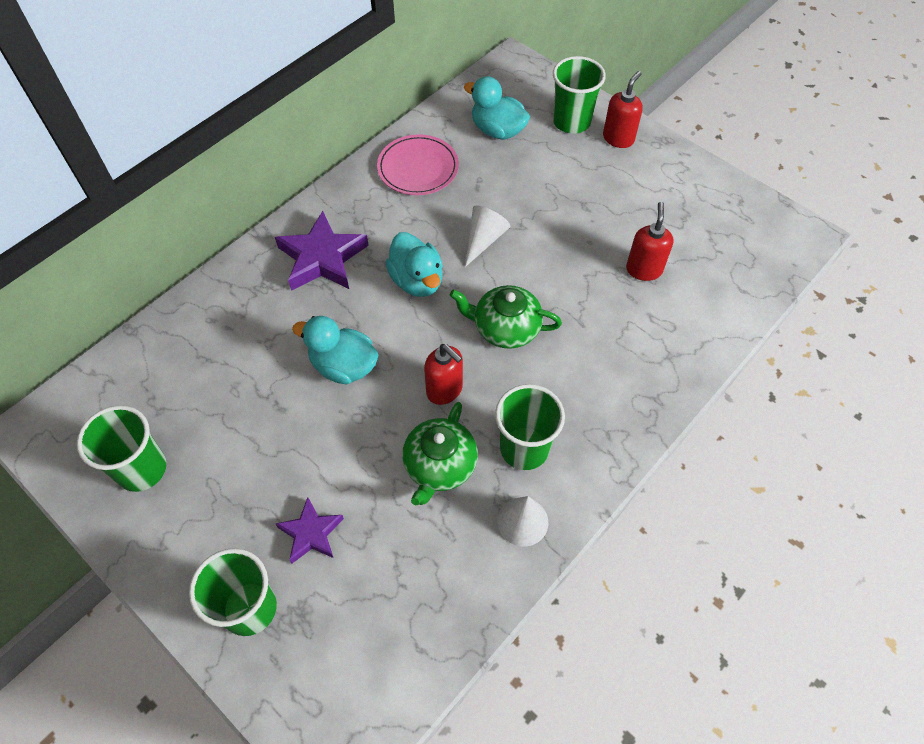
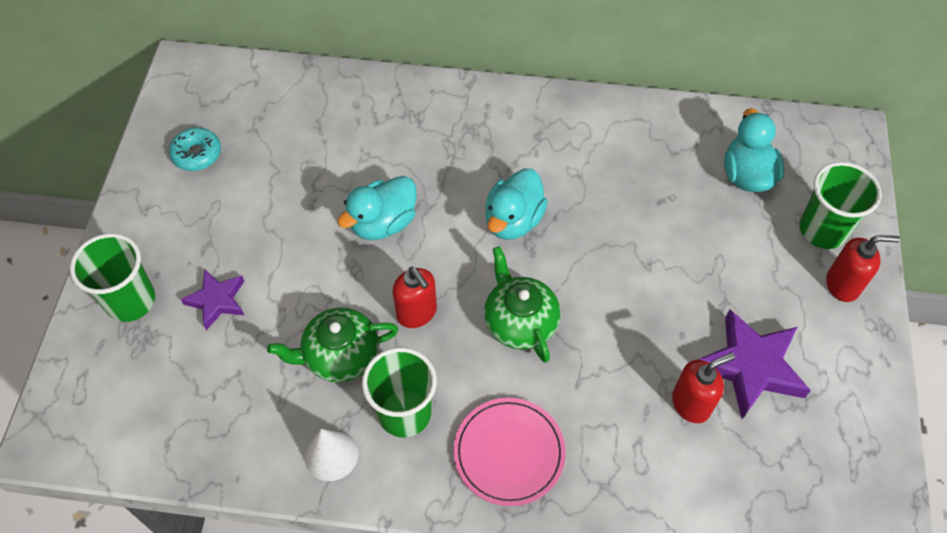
camera: 55 degrees right, 0 degrees up
green cup [77,405,166,492] -> turquoise donut [169,127,221,171]
purple star [275,211,369,291] -> purple star moved to [697,309,811,419]
turquoise duck [292,316,378,384] -> turquoise duck turned 120 degrees counterclockwise [337,176,417,240]
pink plate [377,134,459,195] -> pink plate moved to [453,398,566,506]
red soap dispenser [424,344,463,405] -> red soap dispenser turned 45 degrees counterclockwise [393,267,437,328]
white cone [465,206,510,267] -> none

